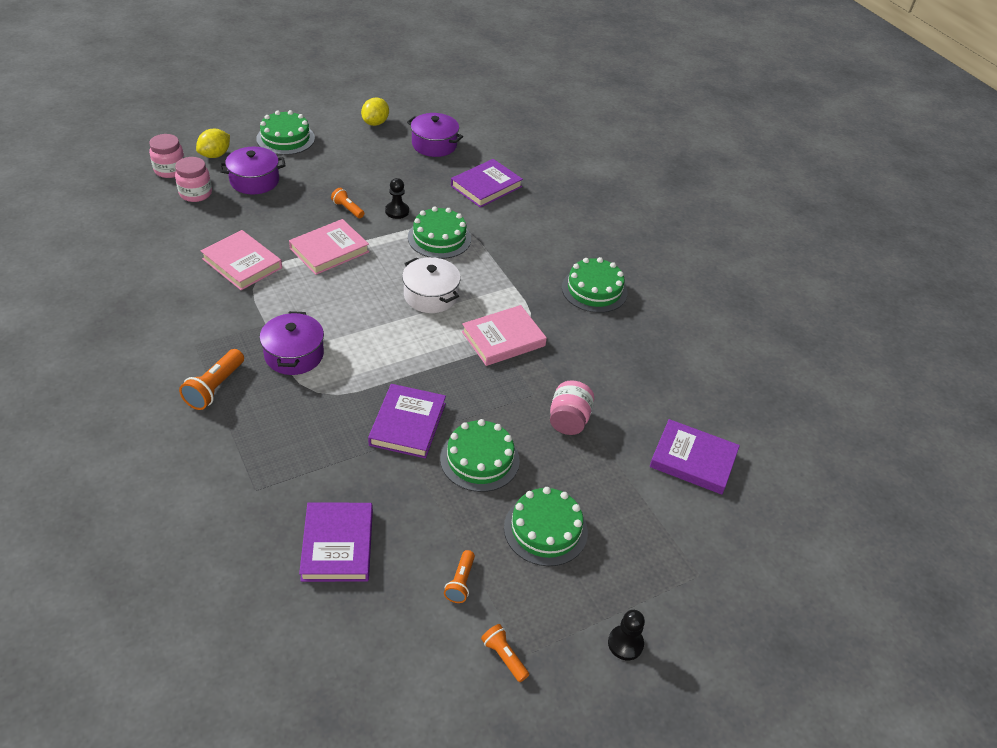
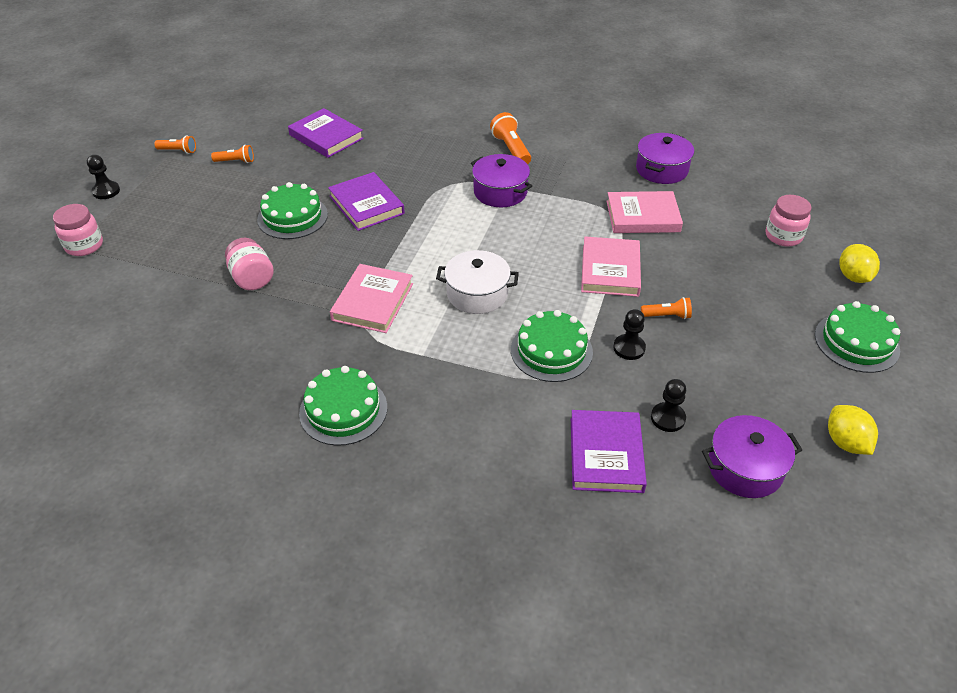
camera: 140 degrees right, 0 degrees up
pink jar [149,134,185,178] -> pink jar moved to [53,204,103,256]
purple pot [219,147,286,194] -> purple pot moved to [636,133,694,184]
orange flashlight [444,550,475,603] -> orange flashlight turned 120 degrees clockwise [211,145,254,163]
green cake [504,487,588,566] -> none
purple book [650,419,740,495] -> none
none -> black pawn [651,379,686,432]

